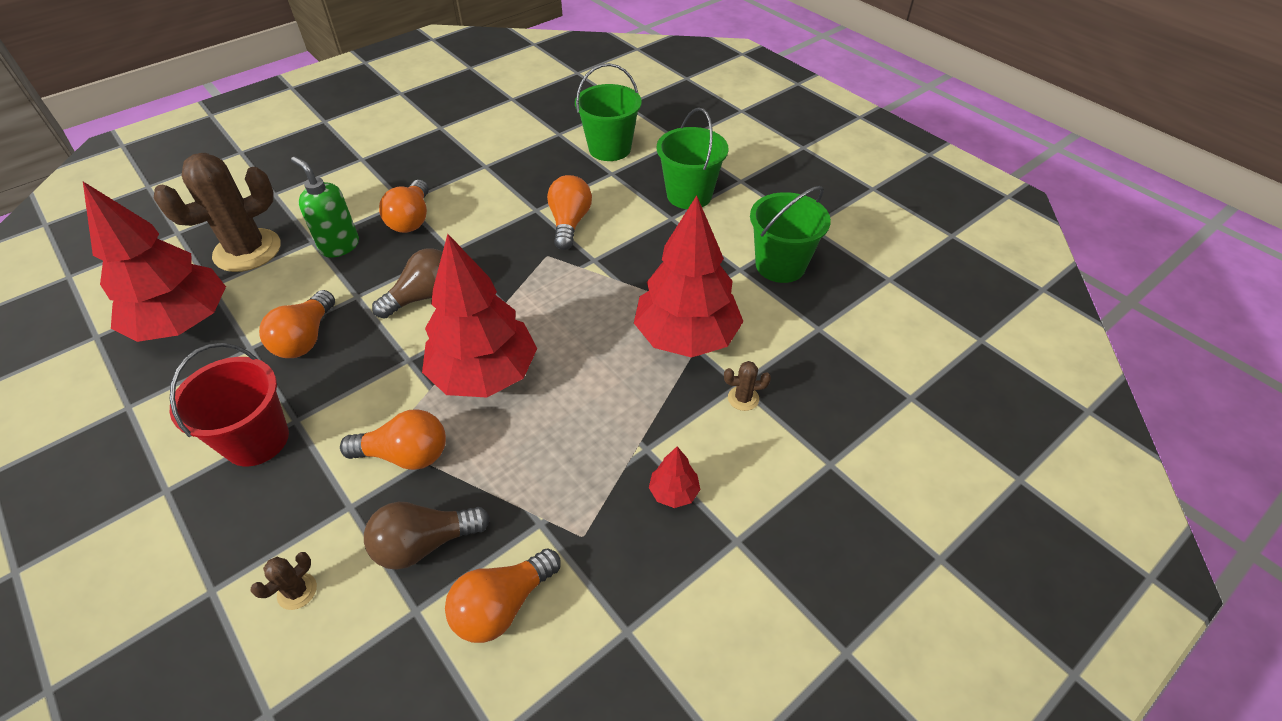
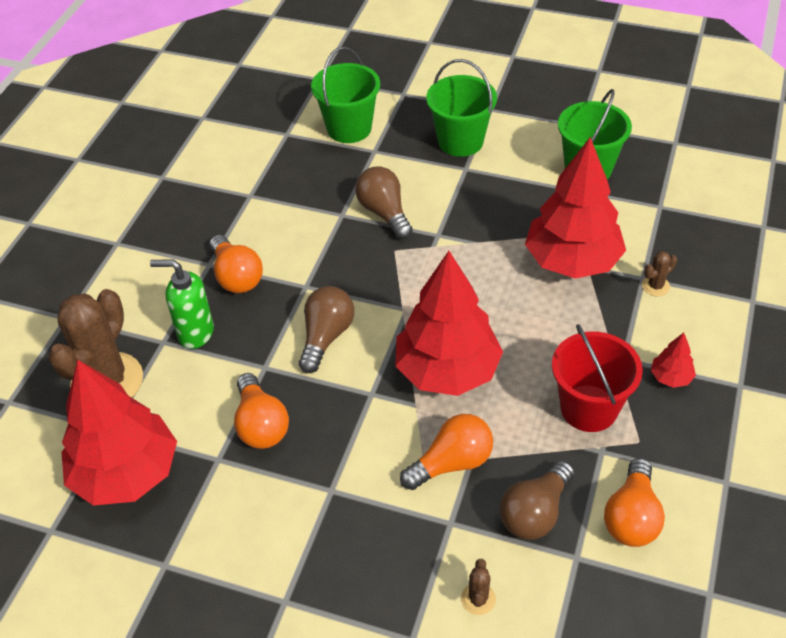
camera: 30 degrees left, 0 degrees up
red bucket [170,343,289,466] -> red bucket moved to [552,324,643,432]
orange light bulb [547,175,592,250] -> brown light bulb [355,166,413,239]

